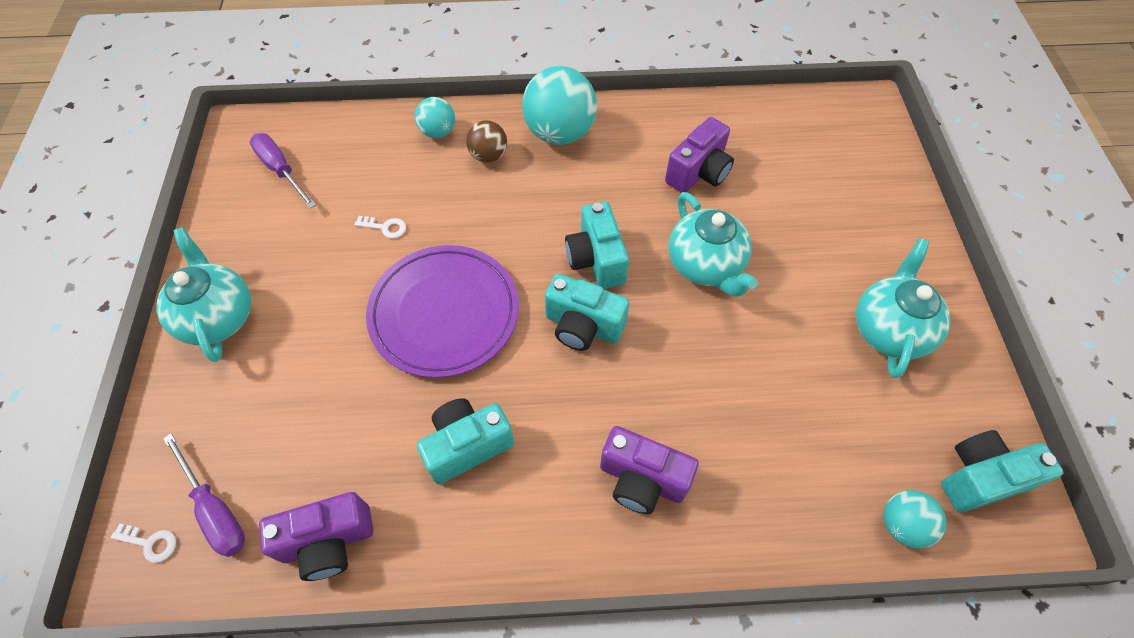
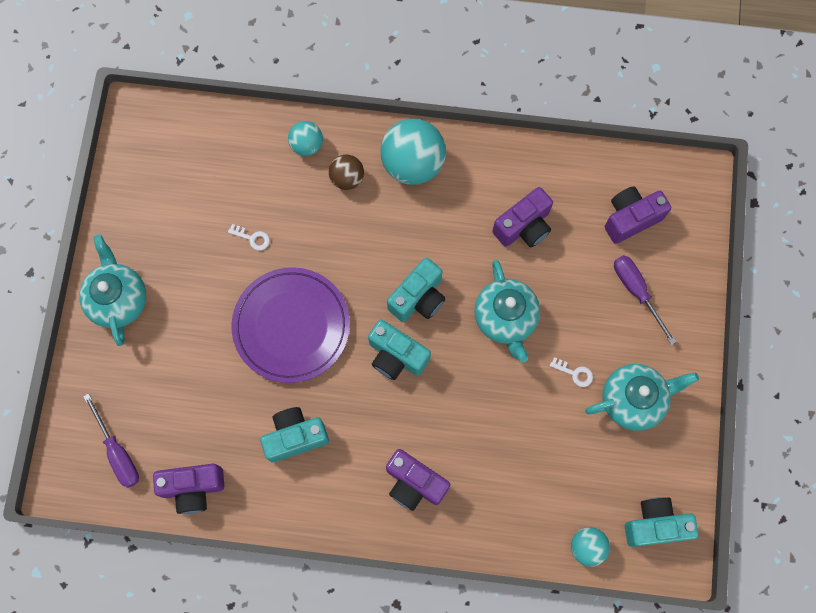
camera: 10 degrees right, 15 degrees up
white key [111,523,176,563] -> white key moved to [550,357,593,387]
purple screwdriver [250,133,316,208] -> purple screwdriver moved to [614,255,677,345]
turquoise camera [565,201,629,289] -> turquoise camera turned 135 degrees counterclockwise [387,258,446,322]
turquoise teapot [856,239,951,378] -> turquoise teapot turned 45 degrees clockwise [585,364,699,431]
none -> purple camera [605,186,671,244]

